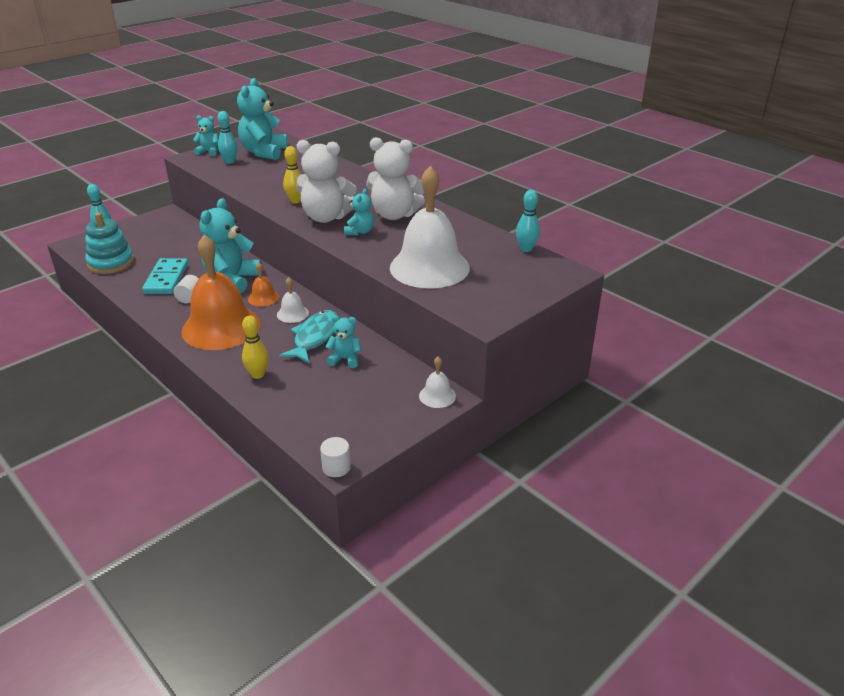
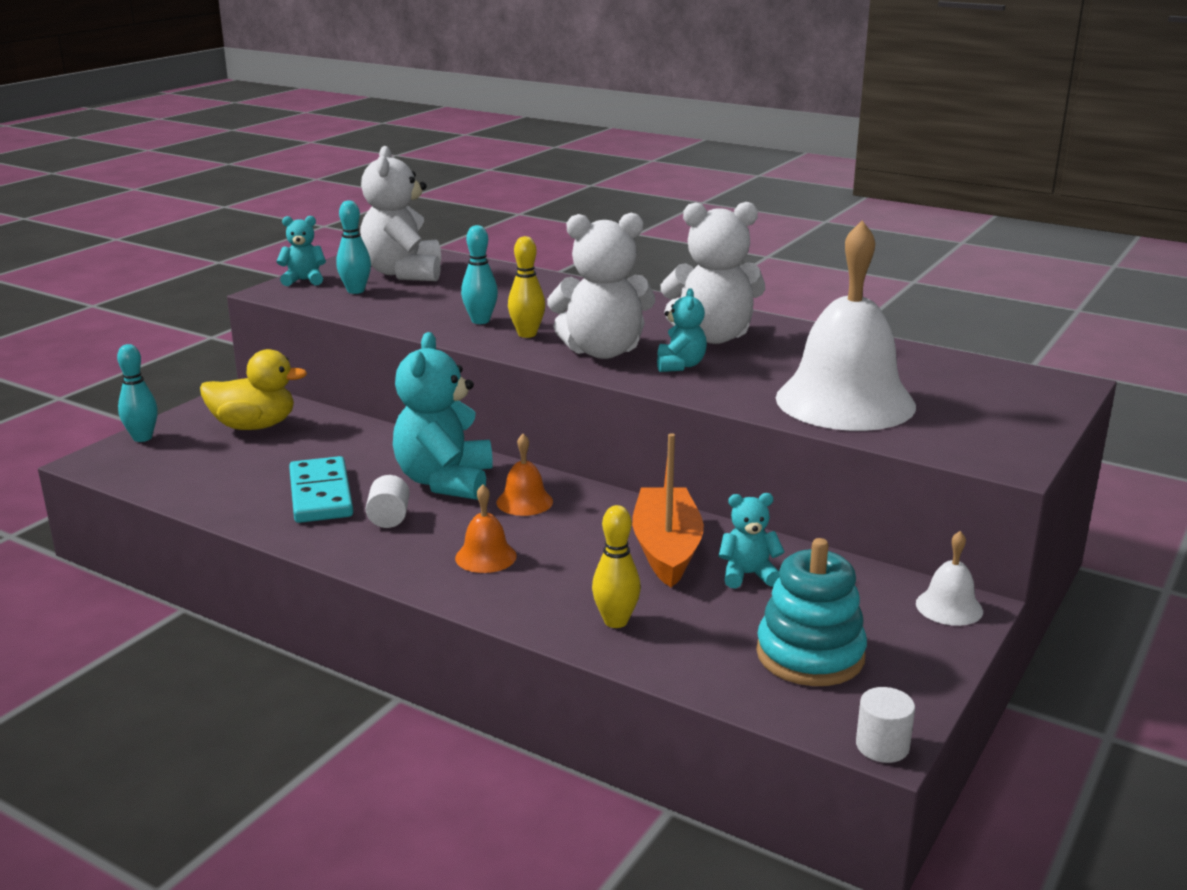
camera: 15 degrees left, 10 degrees down
turquoise stacking toy [85,213,134,274] -> turquoise stacking toy moved to [756,538,867,686]
orange bell [181,235,260,350] -> orange bell [455,484,517,573], size x0.42
turquoise teddy bear [237,78,288,160] -> white teddy bear [360,146,441,281]
white bell [277,277,309,323] -> none
turquoise fish [279,310,339,363] -> orange boat [632,433,704,587]
turquoise bowling pin [516,190,540,252] -> turquoise bowling pin moved to [461,225,498,324]
none -> yellow duck [200,349,307,430]

